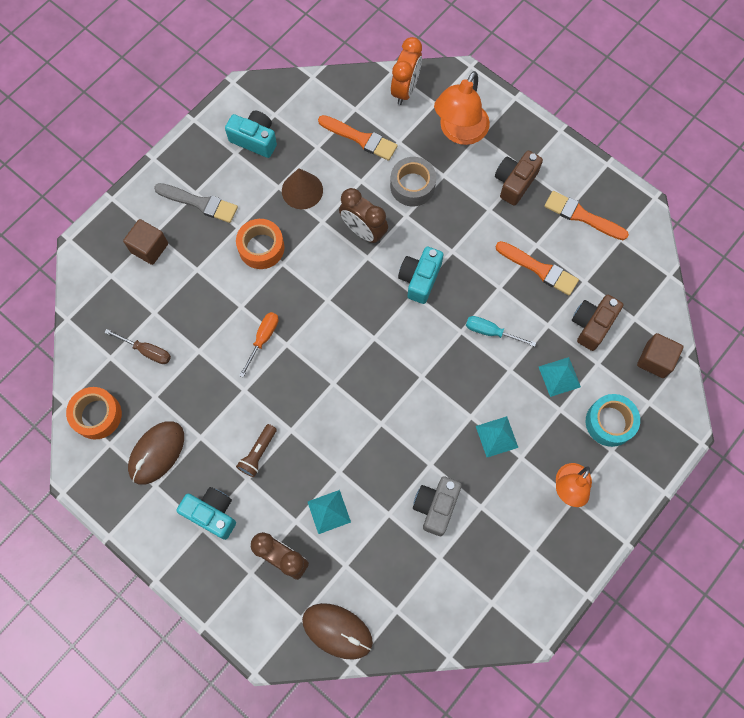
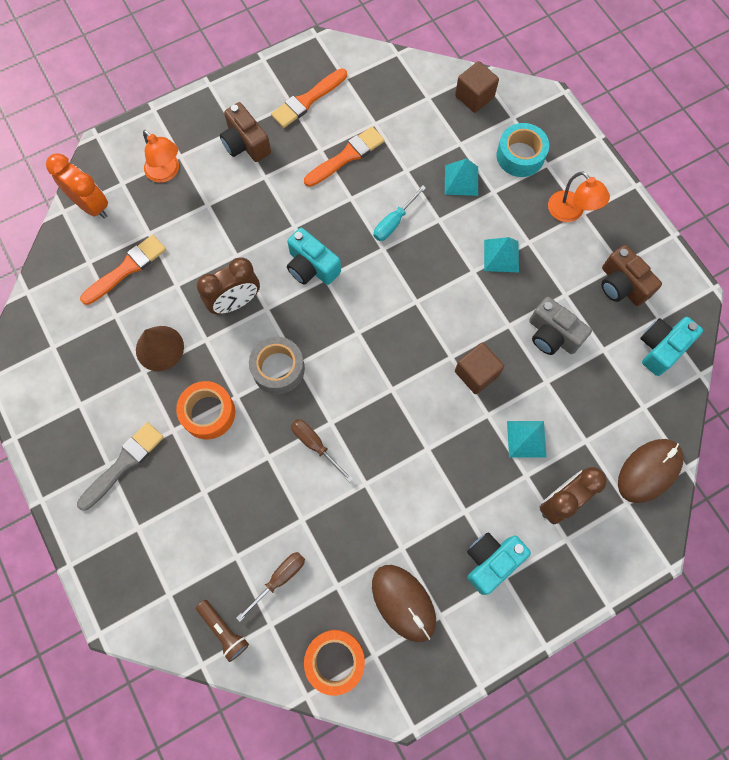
camera: 70 degrees left, 0 degrees up
brown cube [123,219,168,265] -> brown cube moved to [455,343,504,394]
turquoise camera [225,111,277,158] -> turquoise camera moved to [640,317,703,376]
brown flashlight [236,424,277,477] -> brown flashlight moved to [196,600,249,662]
orange screwdriver [239,312,278,377] -> brown screwdriver [291,419,353,482]
grey tape [390,157,436,206] -> grey tape moved to [249,337,305,394]
orange lamp [434,71,490,145] -> orange lamp [143,130,179,183], size x0.65
brown camera [572,295,623,351] -> brown camera moved to [601,245,662,306]

